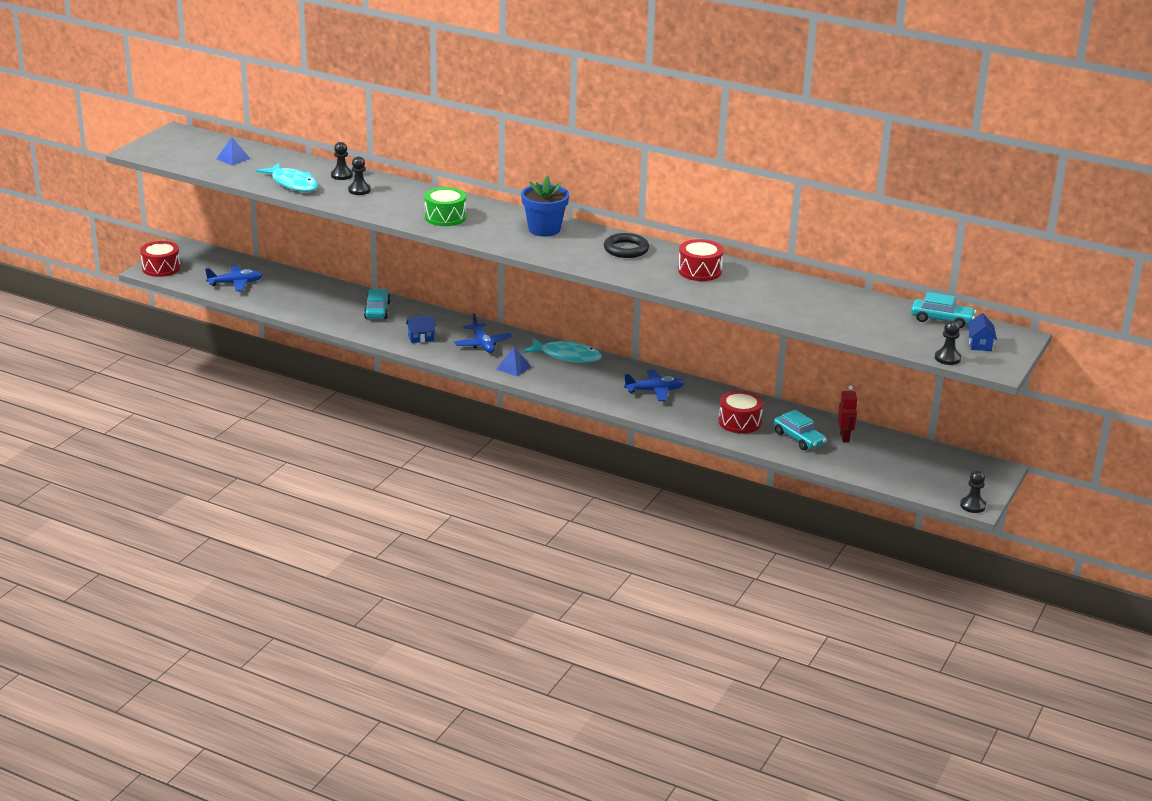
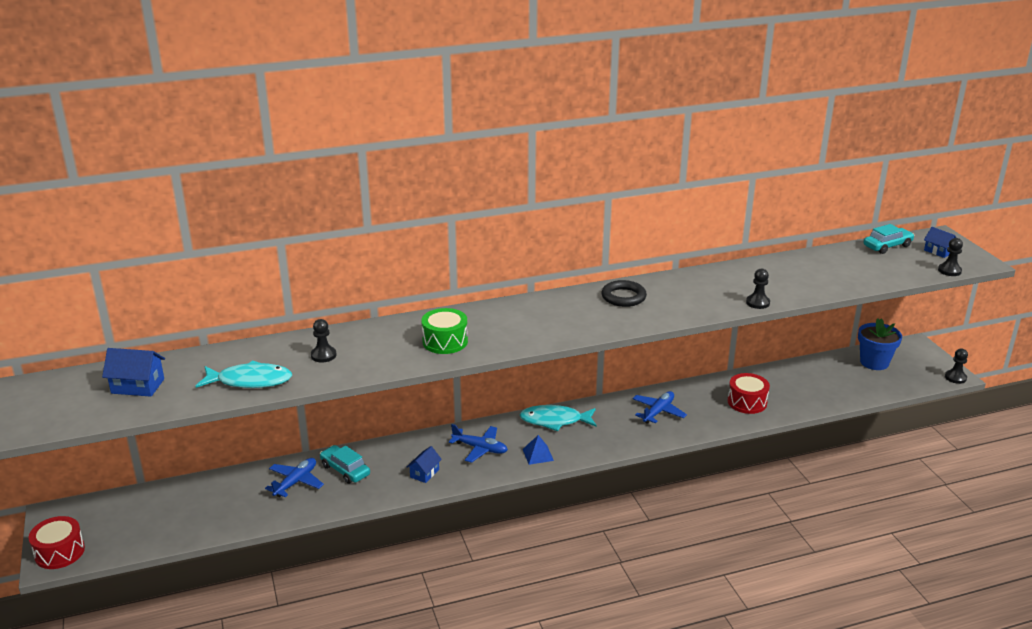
camera: 45 degrees left, 0 degrees up
blue plane [205,265,263,291] -> blue plane moved to [265,458,324,497]
blue pyramid [216,137,251,166] -> blue house [102,348,165,397]
black pawn [331,142,353,180] -> black pawn moved to [746,269,770,309]
blue flower pot [521,176,569,237] -> blue flower pot moved to [858,318,902,370]
turquoise fish [523,338,602,363] -> turquoise fish turned 150 degrees counterclockwise [520,405,597,431]
red drum [678,239,724,281] -> none
turquoise car [773,410,827,450] -> none
red robot [838,385,858,442] -> none

